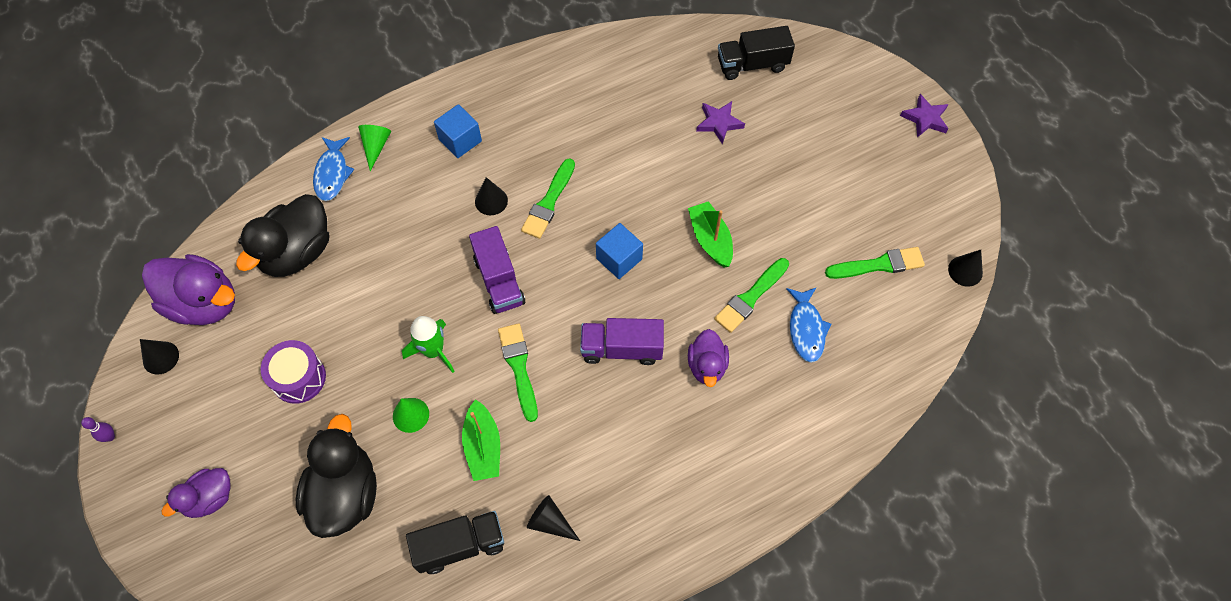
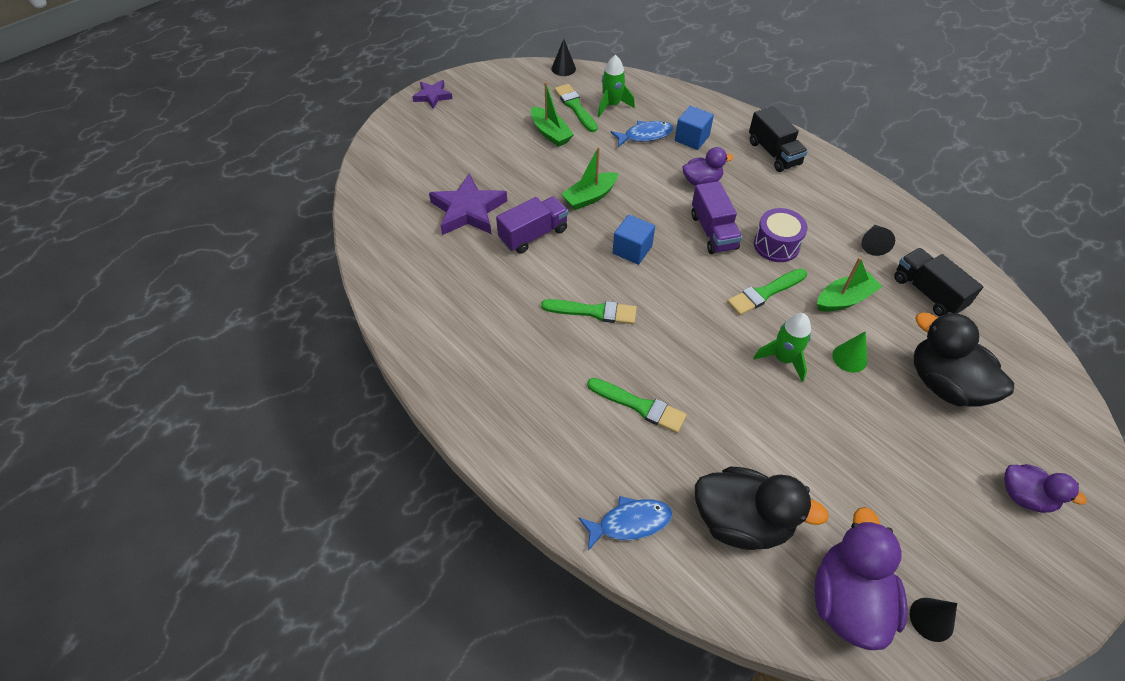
camera: 105 degrees left, 10 degrees down
purple bowling pin [81,417,115,442] -> none
purple drum [261,340,326,404] -> purple drum moved to [754,208,808,262]
black duck [296,414,377,538] -> black duck turned 60 degrees clockwise [914,312,1014,407]
green cone [358,125,391,171] -> none
blue cube [434,104,482,158] -> blue cube moved to [675,106,714,150]
purple truck [469,226,525,314] -> purple truck moved to [496,196,568,253]
black cone [475,177,508,215] -> none
purple star [696,101,745,144] -> purple star [429,174,507,235], size x1.74
green brush [714,258,789,333] -> green brush moved to [587,378,687,433]
black truck [718,26,795,80] -> black truck moved to [749,106,808,172]
none -> green boat [531,82,574,147]
none -> green rocket [598,55,635,117]

